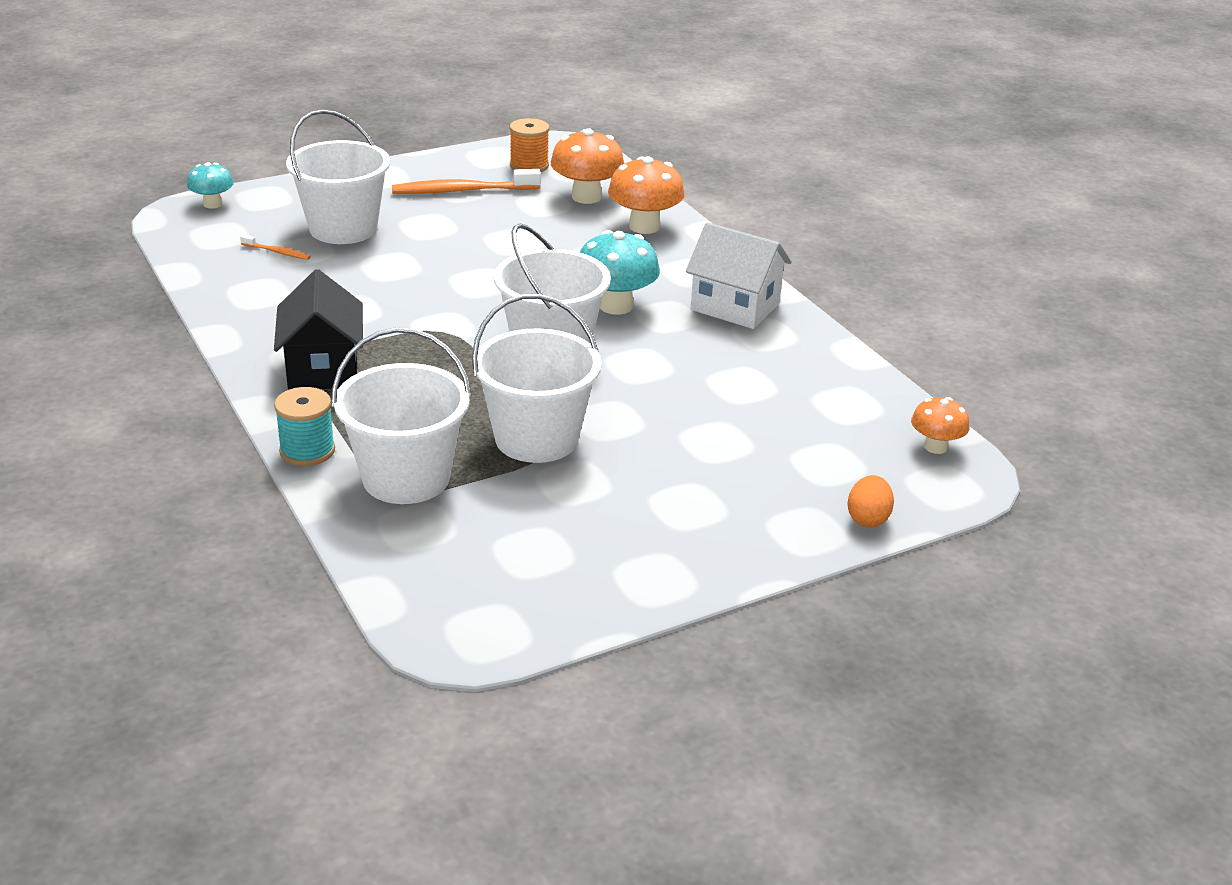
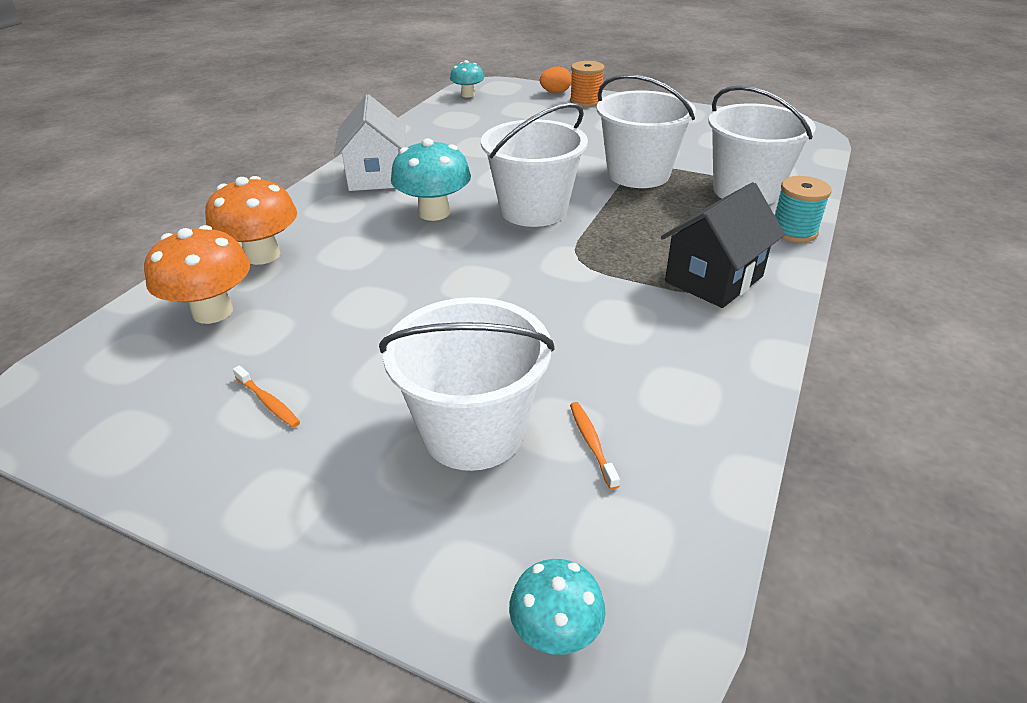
camera: 125 degrees left, 5 degrees up
orange toothbrush [392,169,541,194] -> orange toothbrush [233,365,300,428], size x0.48
orange spool [510,118,549,172] -> orange spool moved to [570,61,604,107]
orange mushroom [911,397,969,454] -> turquoise mushroom [450,60,484,98]

